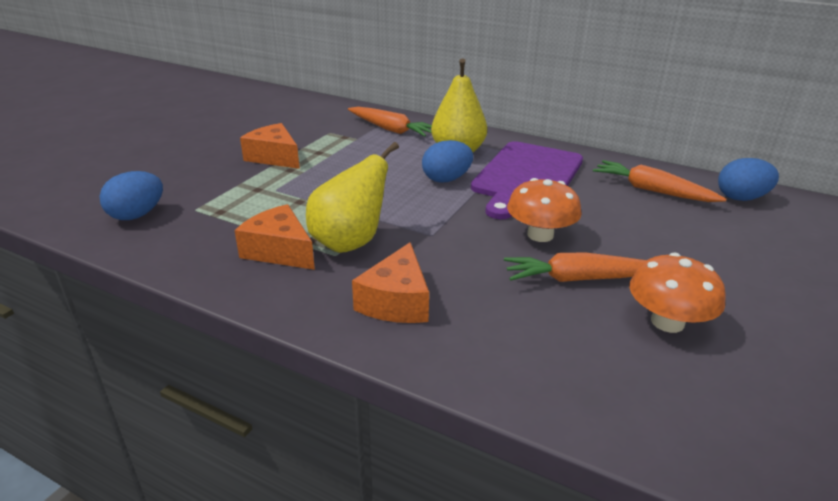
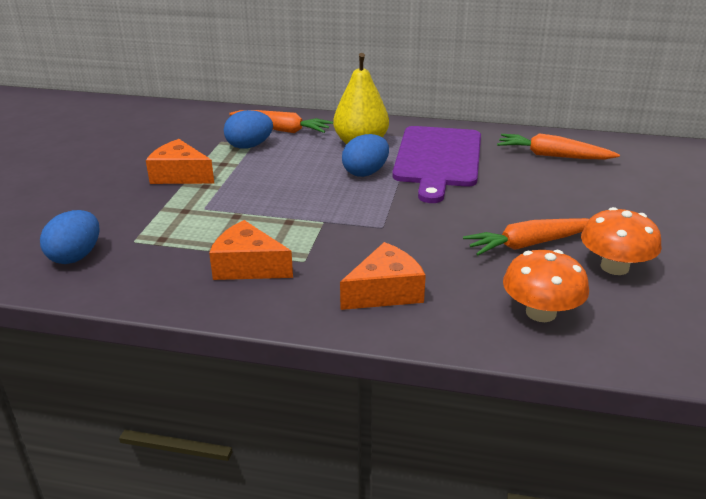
camera: 15 degrees left, 0 degrees up
yellow pear [306,142,399,253] -> none
orange cheese [352,242,429,323] -> orange cheese turned 120 degrees counterclockwise [340,242,426,310]
orange mushroom [507,178,582,242] -> orange mushroom moved to [503,250,589,322]
blue egg [718,158,779,201] -> blue egg moved to [224,110,273,149]

